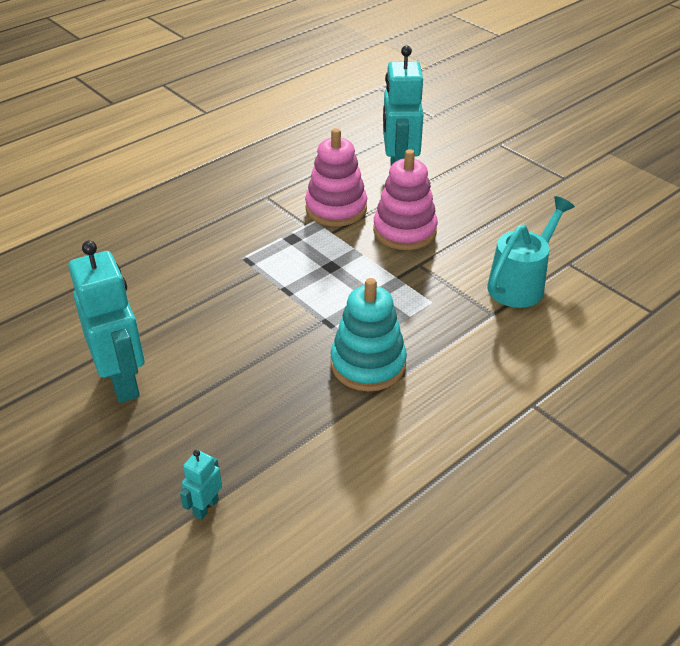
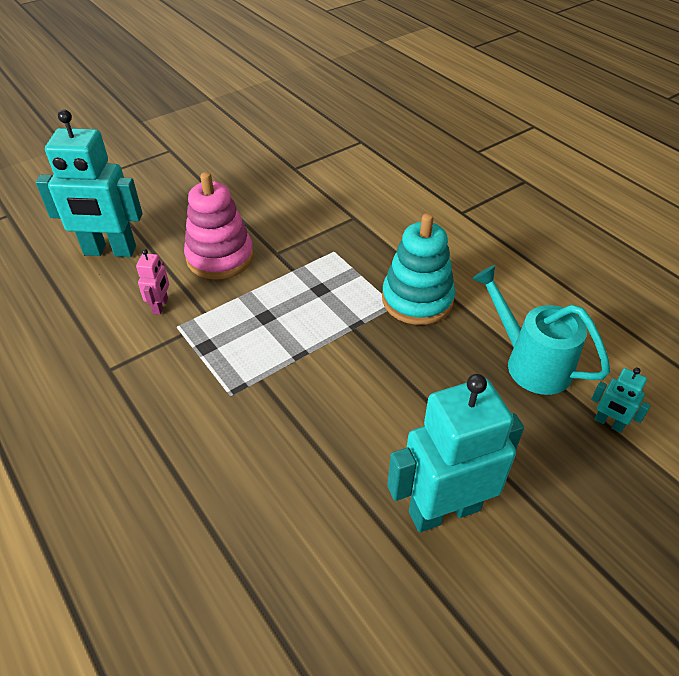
camera: 85 degrees left, 5 degrees up
pink stacking toy [305,128,367,227] -> pink robot [136,249,169,315]
turquoise watering can [487,196,575,308] -> turquoise watering can moved to [472,265,610,395]

